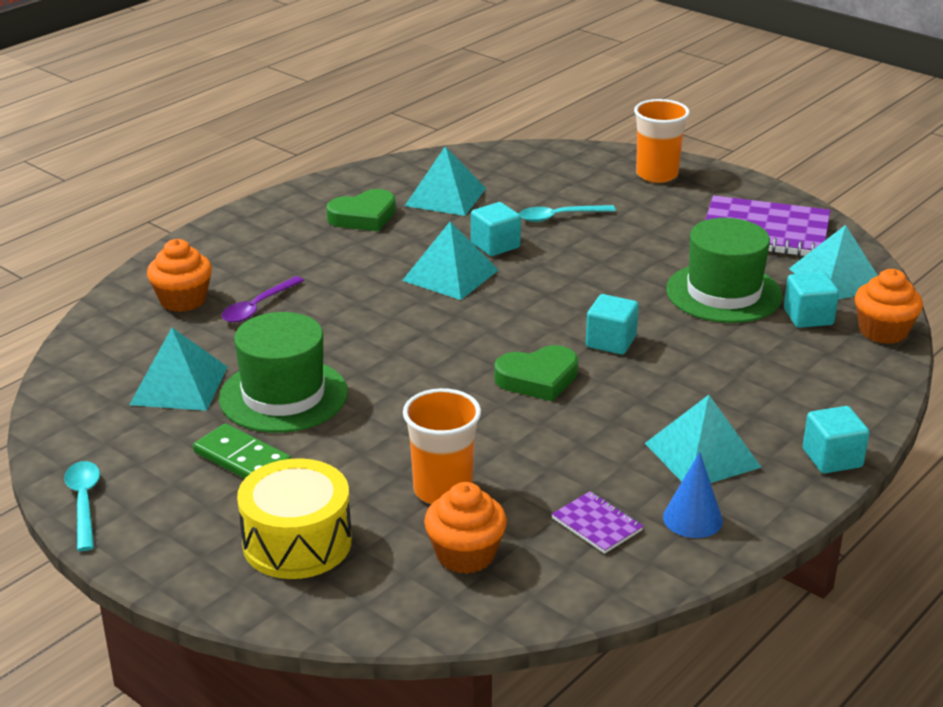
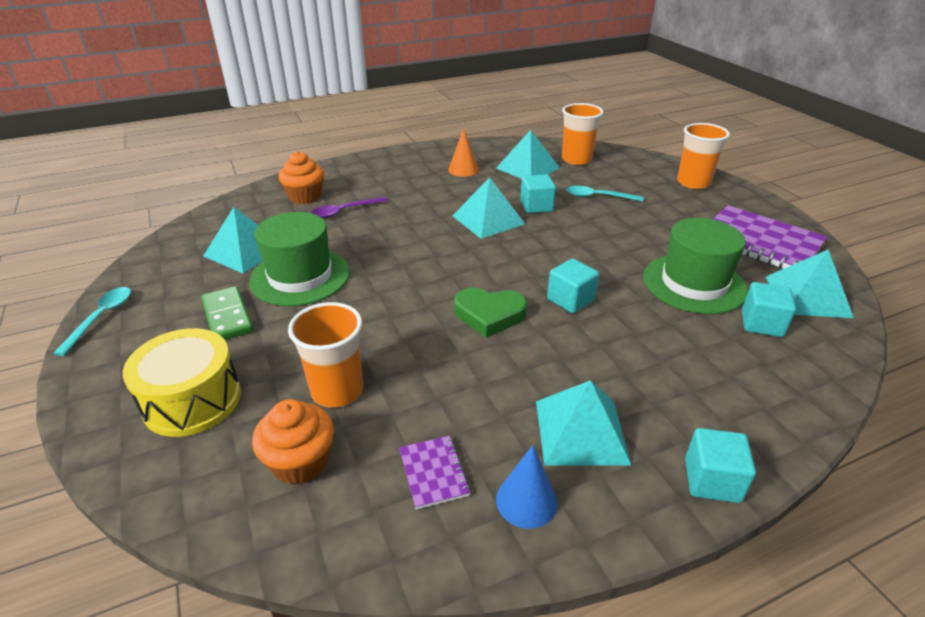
camera: 25 degrees right, 5 degrees up
green heart [326,189,396,231] -> orange cone [448,128,479,177]
orange cupcake [855,269,923,344] -> none
none -> orange cup [562,103,604,165]

